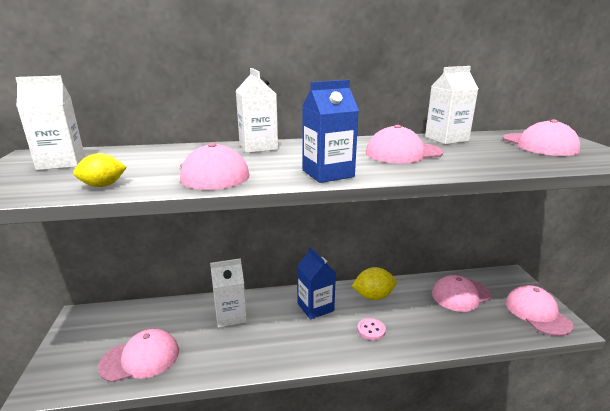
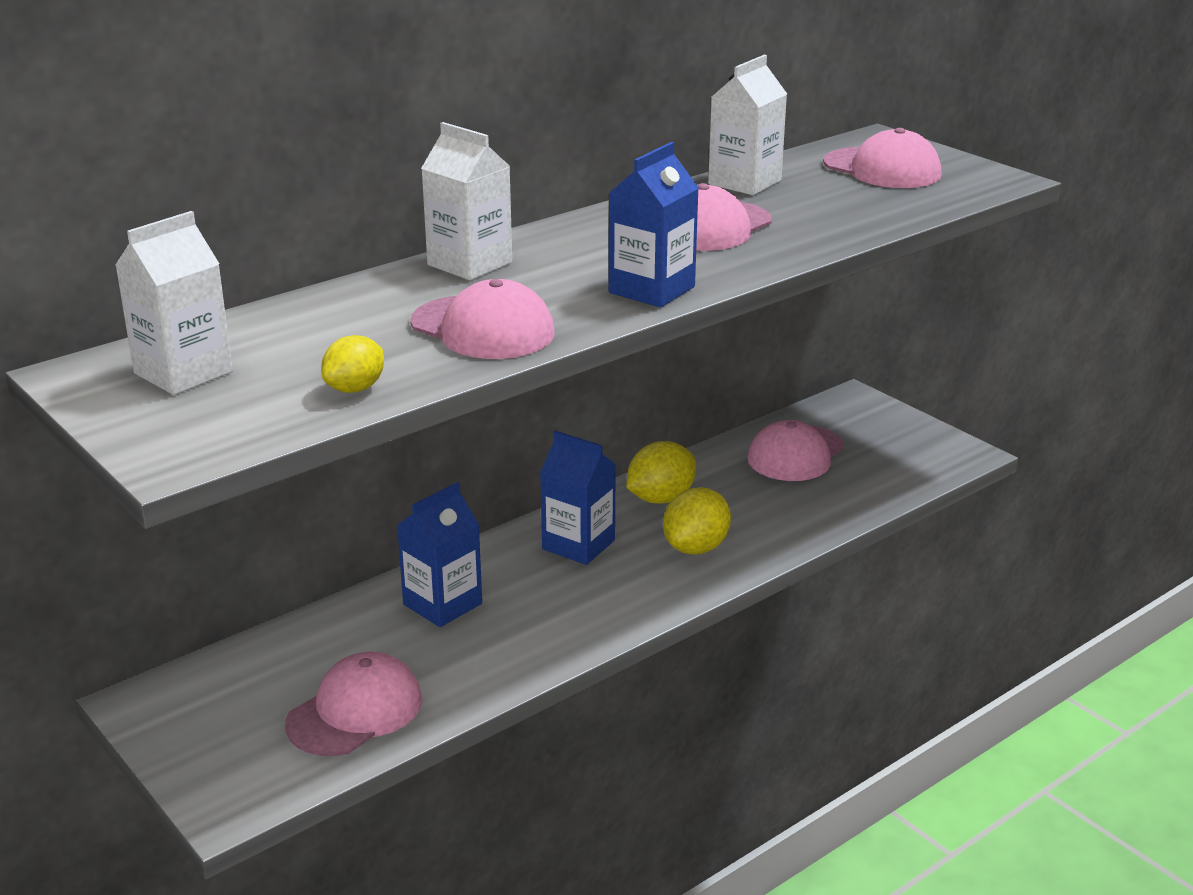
camera: 30 degrees left, 5 degrees up
white carton [210,258,247,328] -> blue carton [397,482,482,627]
pink button [357,318,386,340] -> yellow lemon [663,487,731,555]
pink cap [505,285,573,336] -> none

